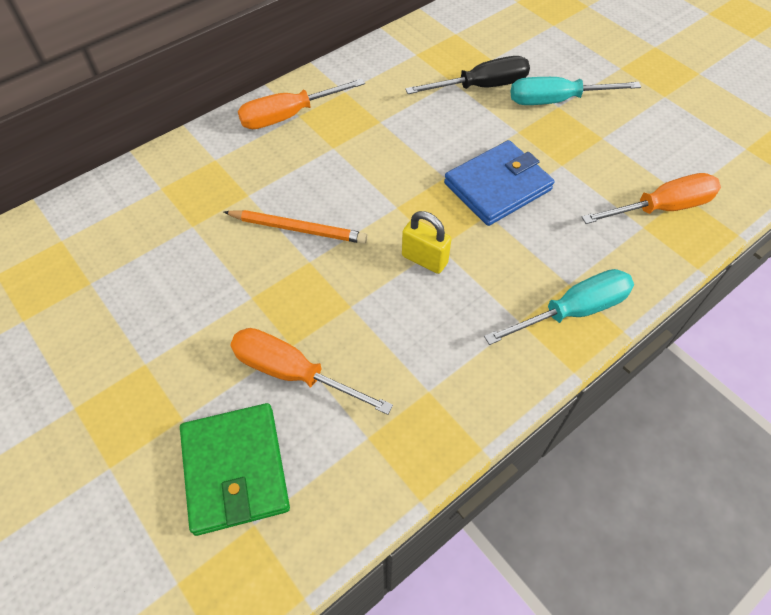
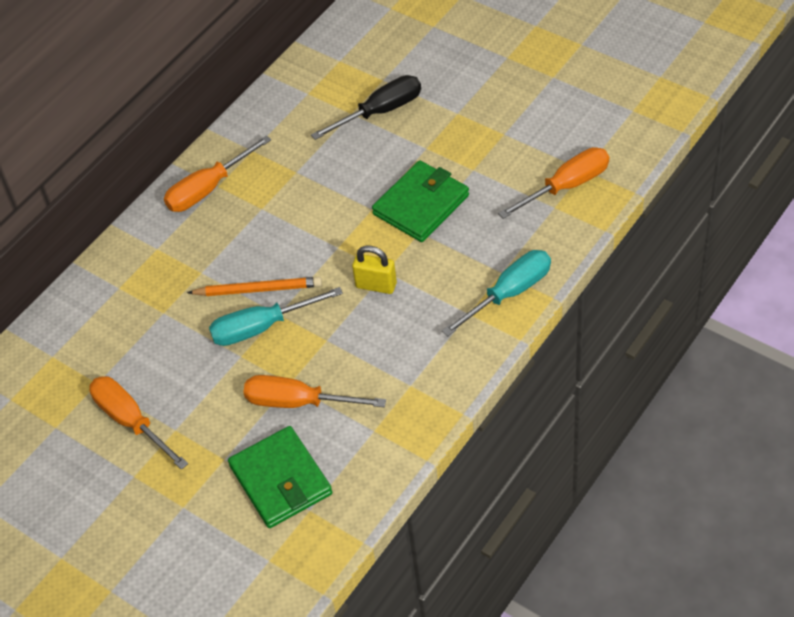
camera: 10 degrees left, 5 degrees down
blue wallet [444,140,554,226] -> green wallet [372,161,469,242]
turquoise screwdriver [511,77,641,105] -> turquoise screwdriver moved to [209,287,343,346]
none -> orange screwdriver [89,376,188,470]

